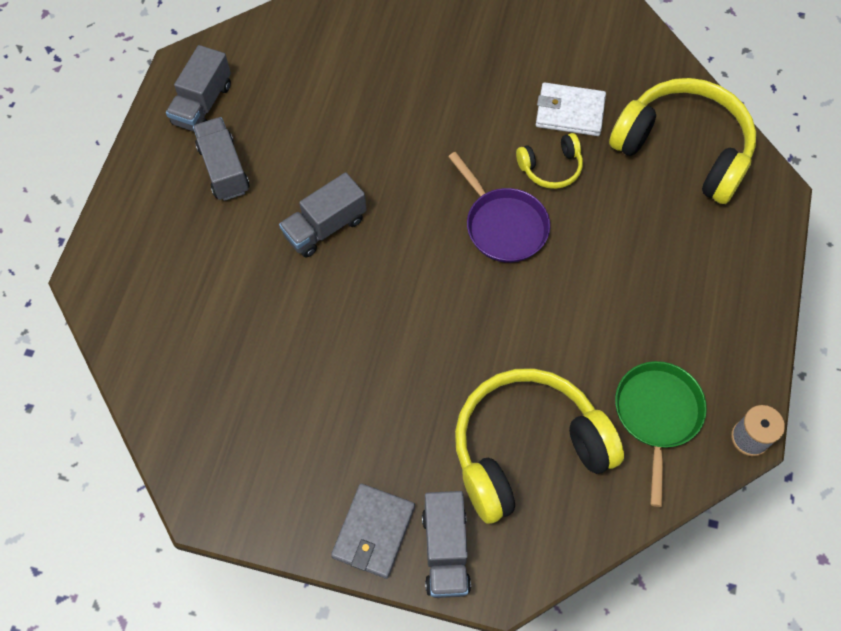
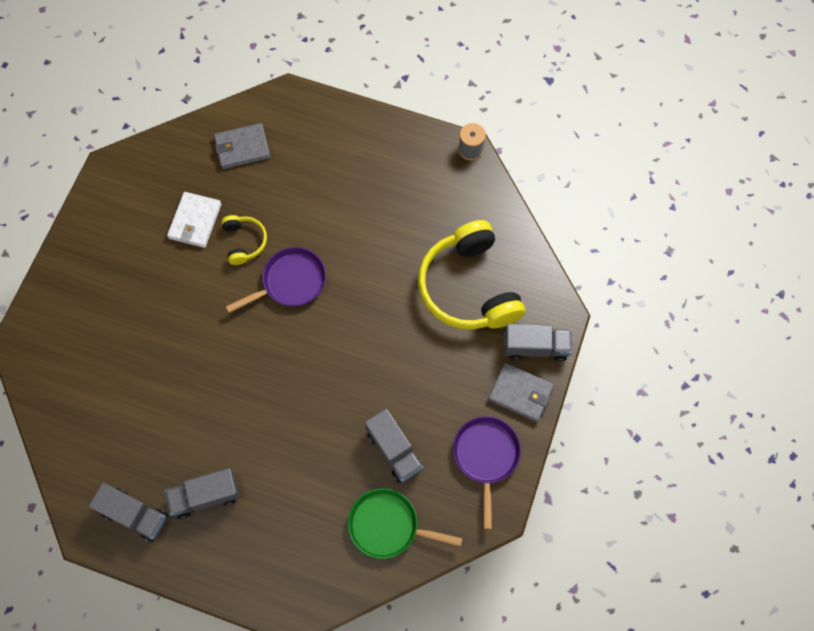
camera: 85 degrees left, 5 degrees up
grey truck [279,172,366,258] -> grey truck moved to [365,408,423,483]
yellow headphones [609,78,756,204] -> grey wallet [214,123,271,169]
green pan [615,361,707,507] -> green pan moved to [348,488,462,559]
none -> purple pan [453,416,521,529]

